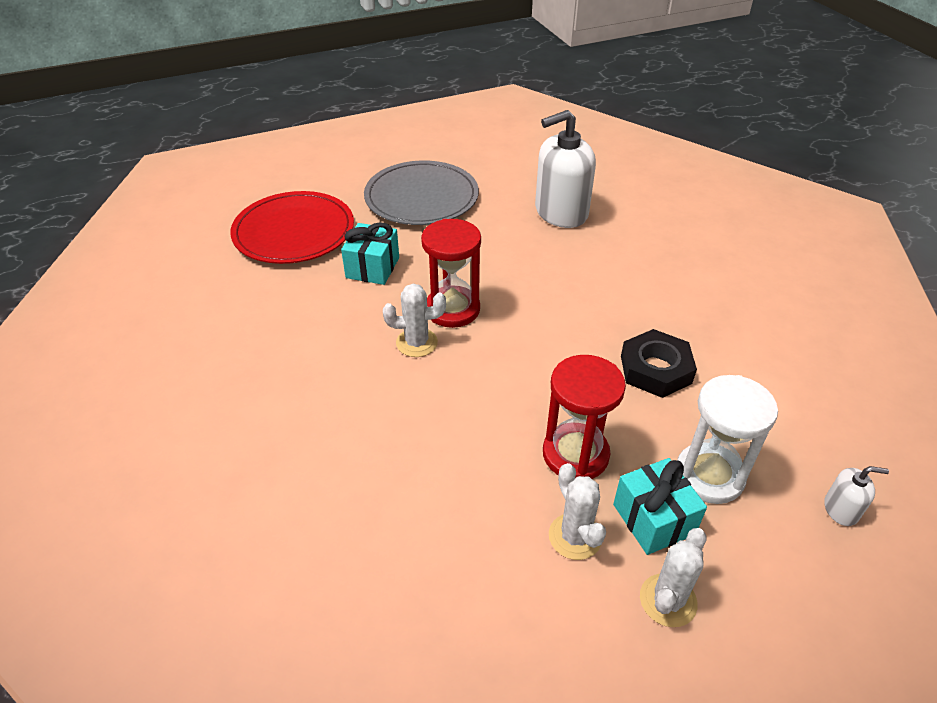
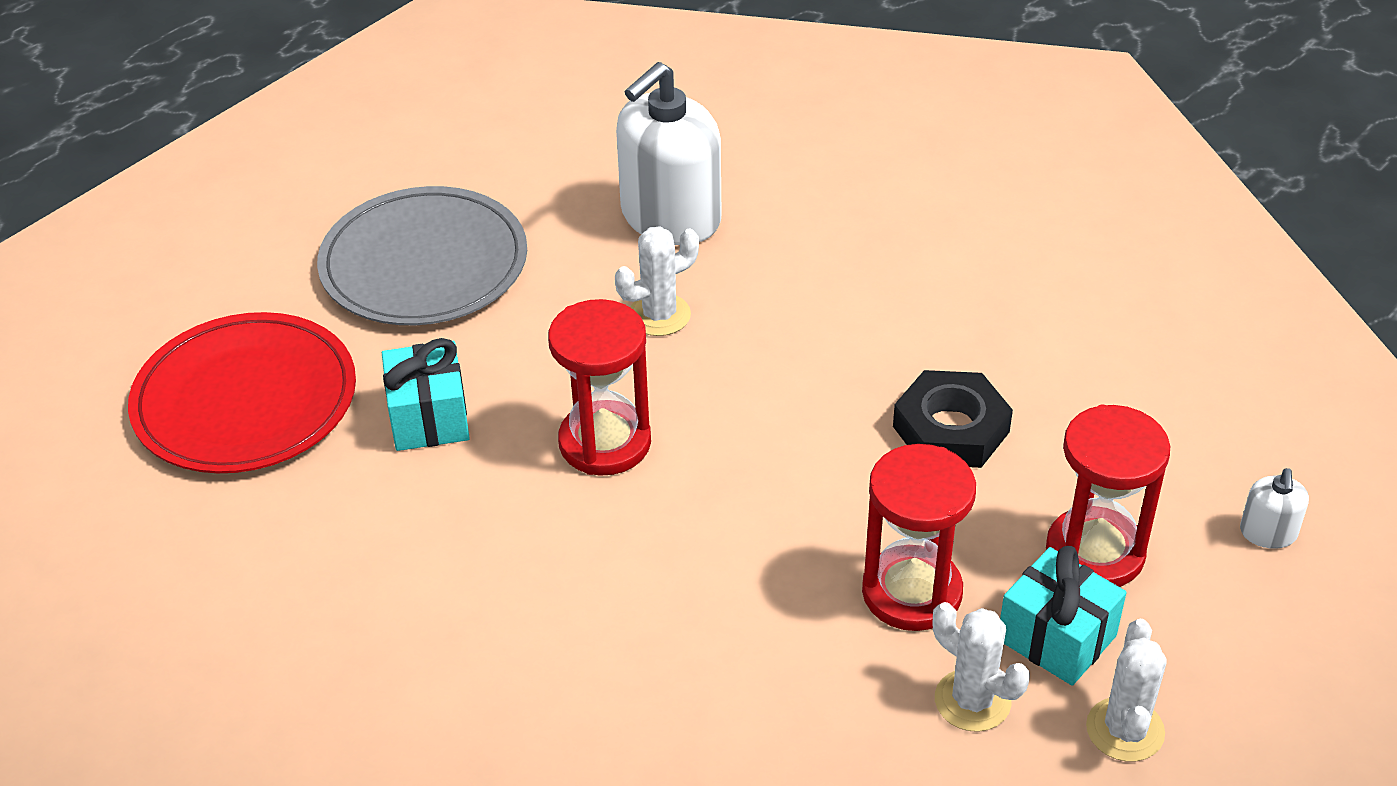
camera: 25 degrees left, 0 degrees up
white cactus [383,284,446,357] -> white cactus moved to [615,226,699,336]
white hourglass [677,375,778,504] -> red hourglass [1046,405,1170,587]
white soap dispenser [824,466,889,526] -> white soap dispenser turned 120 degrees clockwise [1240,468,1309,549]

